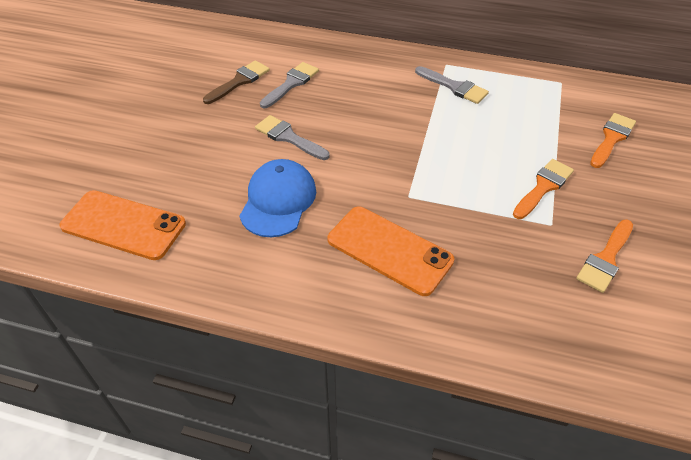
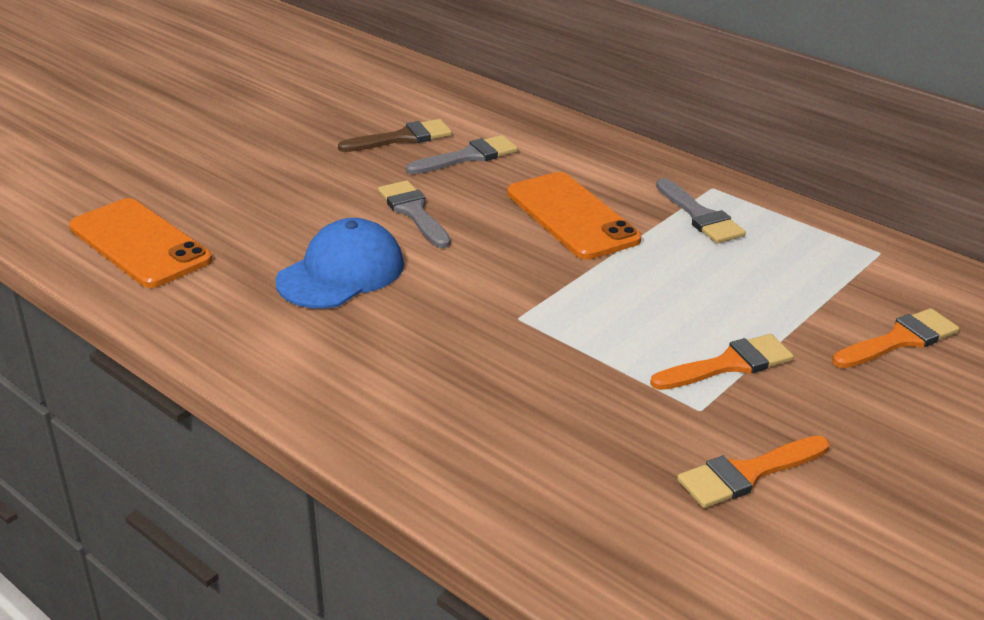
camera: 25 degrees right, 15 degrees down
orange phone [328,206,454,296] -> orange phone moved to [507,172,642,259]

